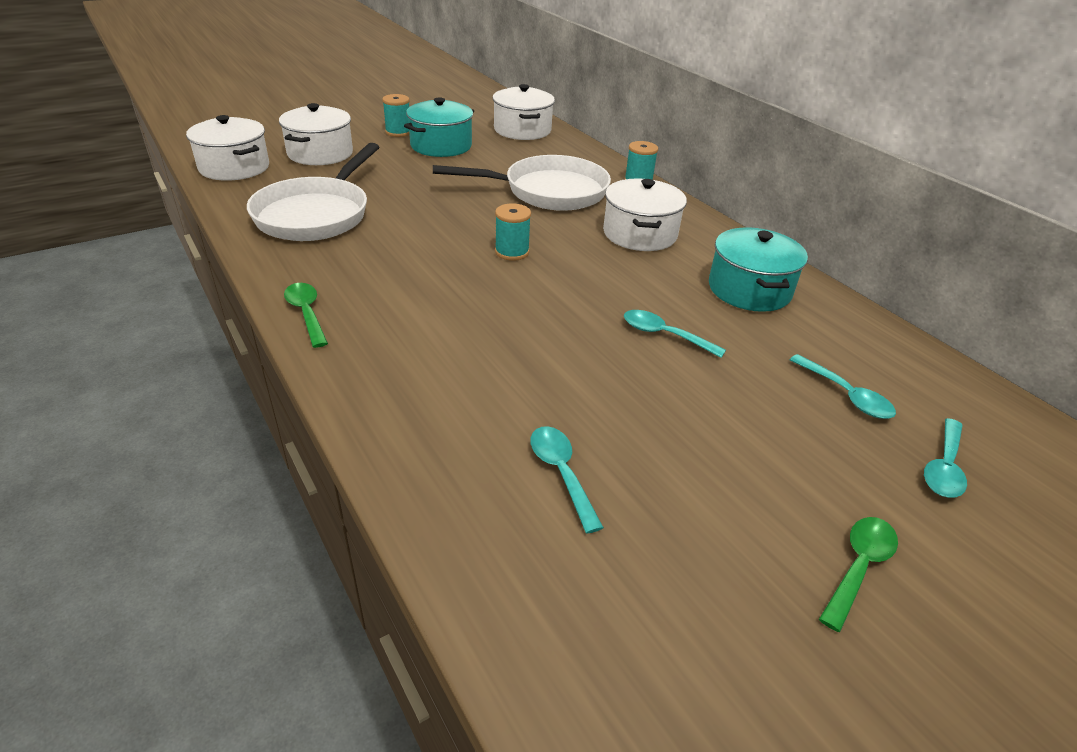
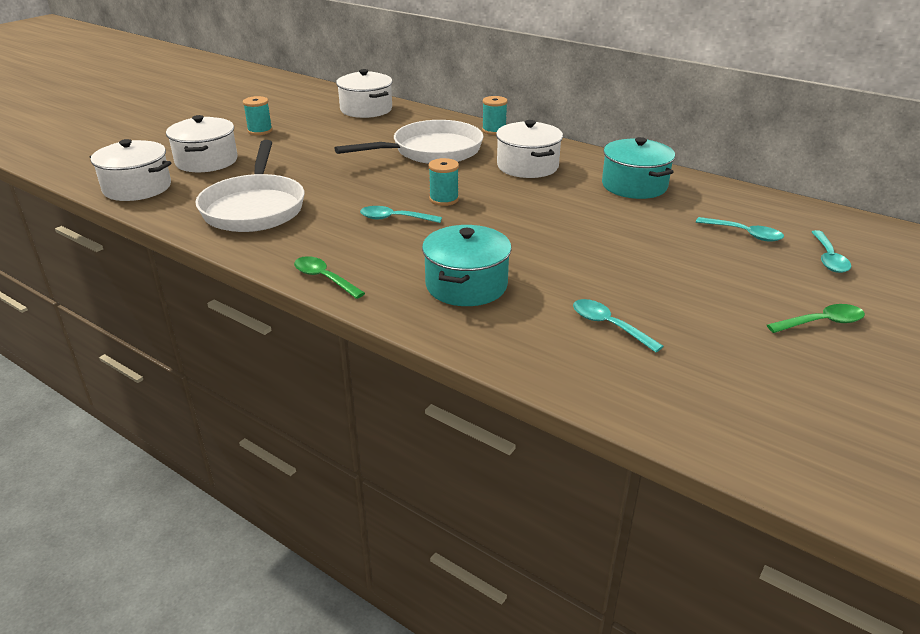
camera: 20 degrees left, 5 degrees down
turquoise pot [404,97,474,157] -> turquoise pot moved to [422,225,512,306]
turquoise spoon [624,310,726,358] -> turquoise spoon moved to [360,206,442,223]
green spoon [819,517,898,632] -> green spoon turned 60 degrees clockwise [767,304,865,333]

